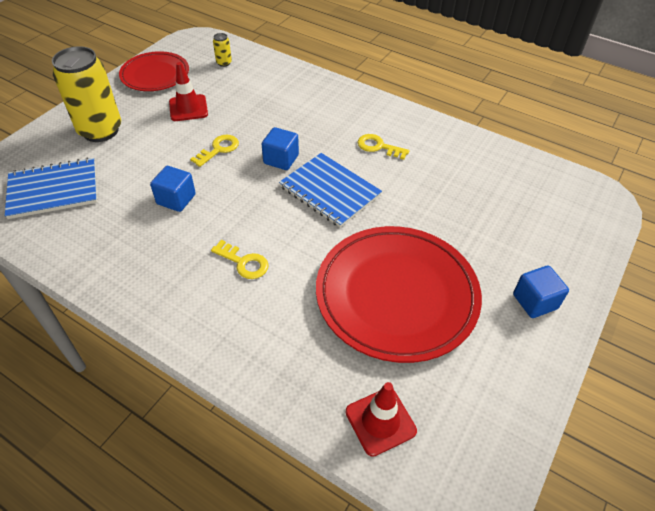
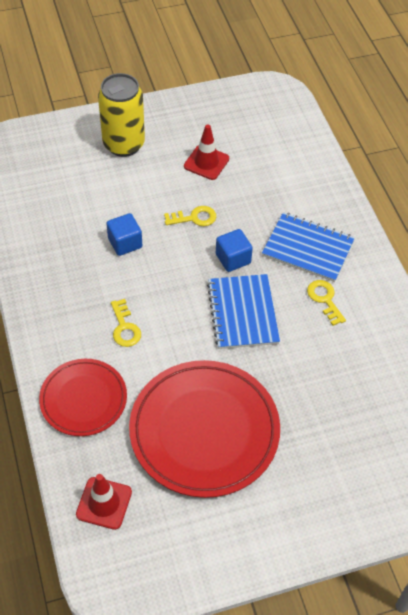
camera: 40 degrees right, 5 degrees up
blue notebook [5,158,97,219] -> blue notebook moved to [262,212,355,282]
red plate [119,51,189,91] -> red plate moved to [39,359,127,436]
yellow can [213,33,232,67] -> none
blue cube [513,266,569,318] -> none

